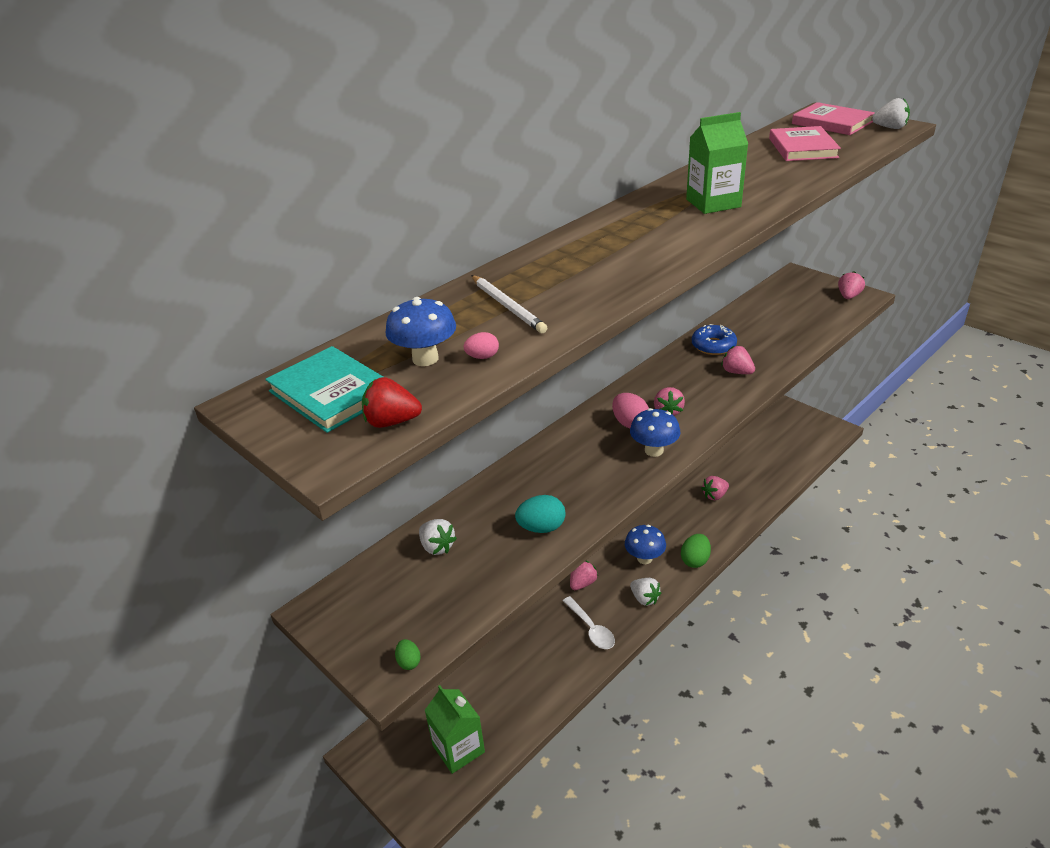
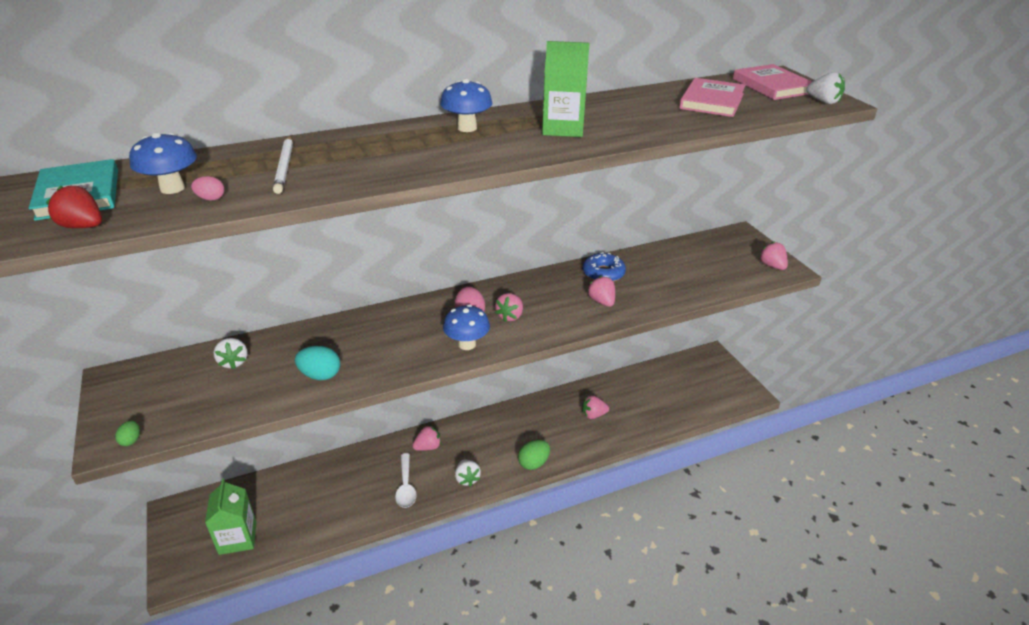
camera: 20 degrees right, 0 degrees up
blue mushroom [625,525,666,564] -> blue mushroom moved to [440,79,492,132]
pink strawberry [838,271,865,299] -> pink strawberry turned 75 degrees counterclockwise [759,241,788,270]

